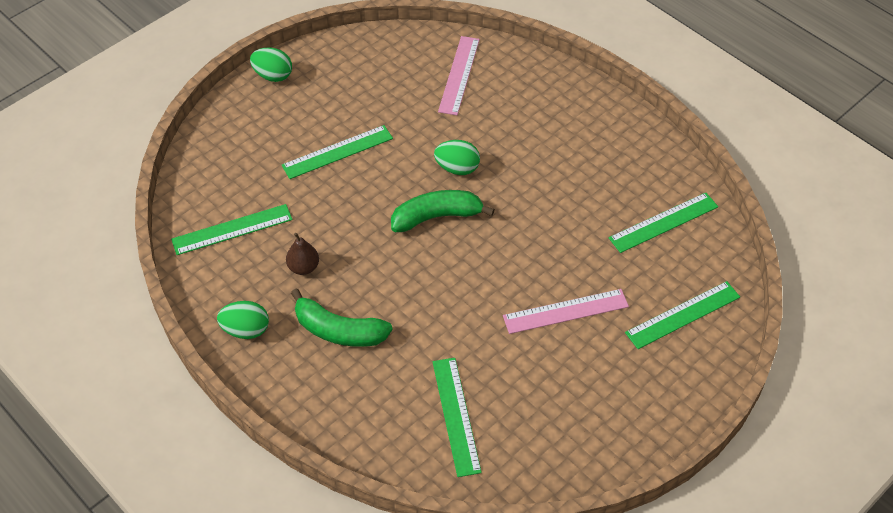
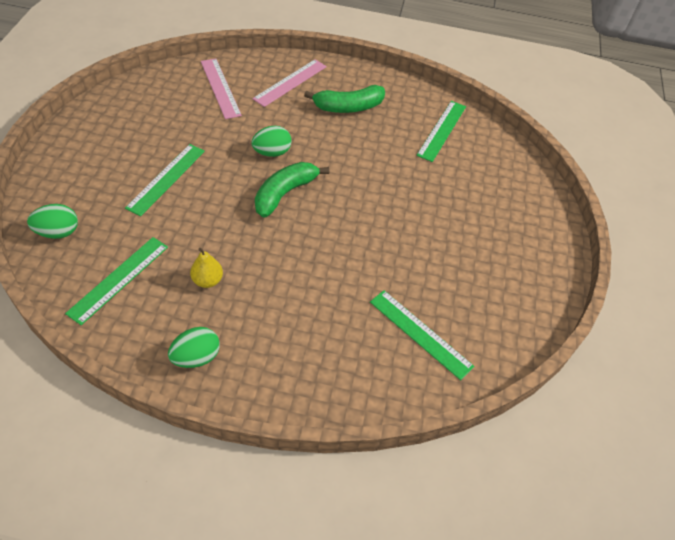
camera: 40 degrees left, 0 degrees up
green egg [250,48,292,82] -> green egg moved to [27,204,78,239]
brown pear [286,233,319,275] -> yellow pear [190,248,223,288]
green banana [291,289,393,347] -> green banana moved to [304,85,385,113]
pink ruler [503,289,629,334] -> pink ruler moved to [252,59,327,107]
green ruler [625,281,740,349] -> none

